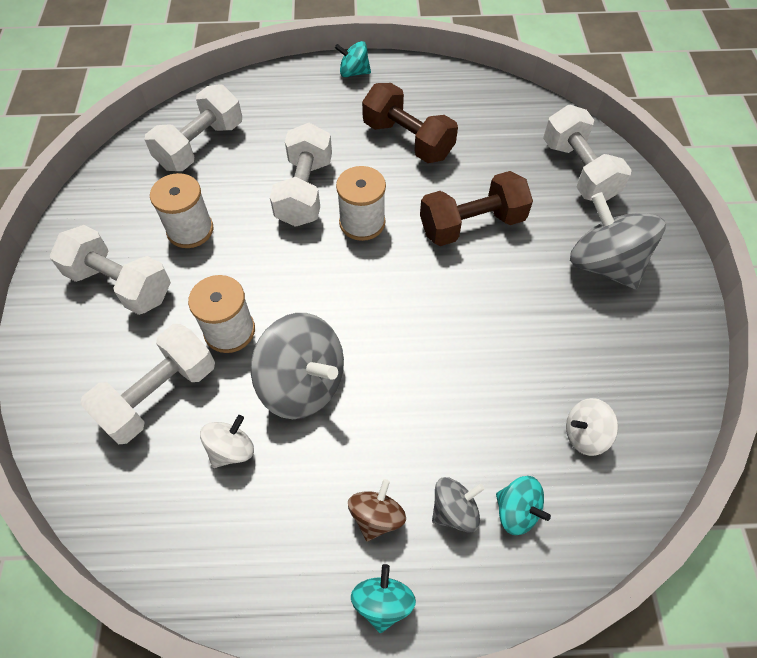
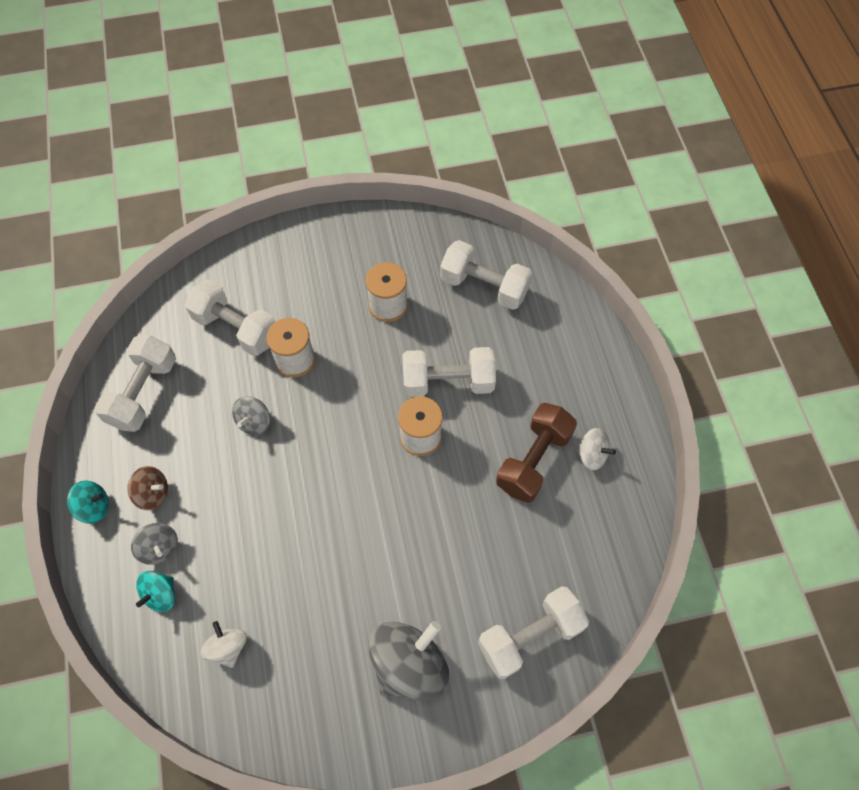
camera: 80 degrees right, 5 degrees up
white dumbbell [50,225,171,315] -> white dumbbell moved to [94,336,176,432]
white spinning top [200,415,254,468] -> white spinning top moved to [575,428,616,471]
grey spinning top [251,313,344,419] -> grey spinning top [232,396,270,435], size x0.52
turquoise spinning top [335,41,371,77] -> none
brown dumbbell [420,171,533,246] -> none

